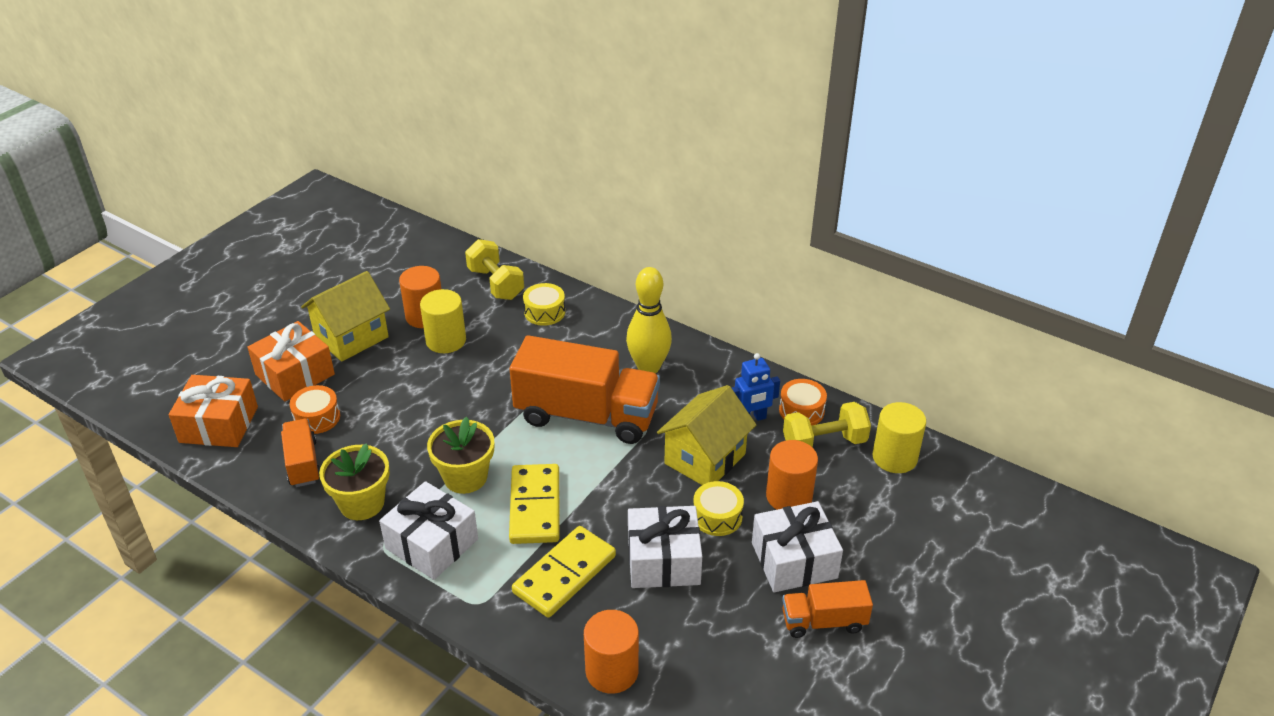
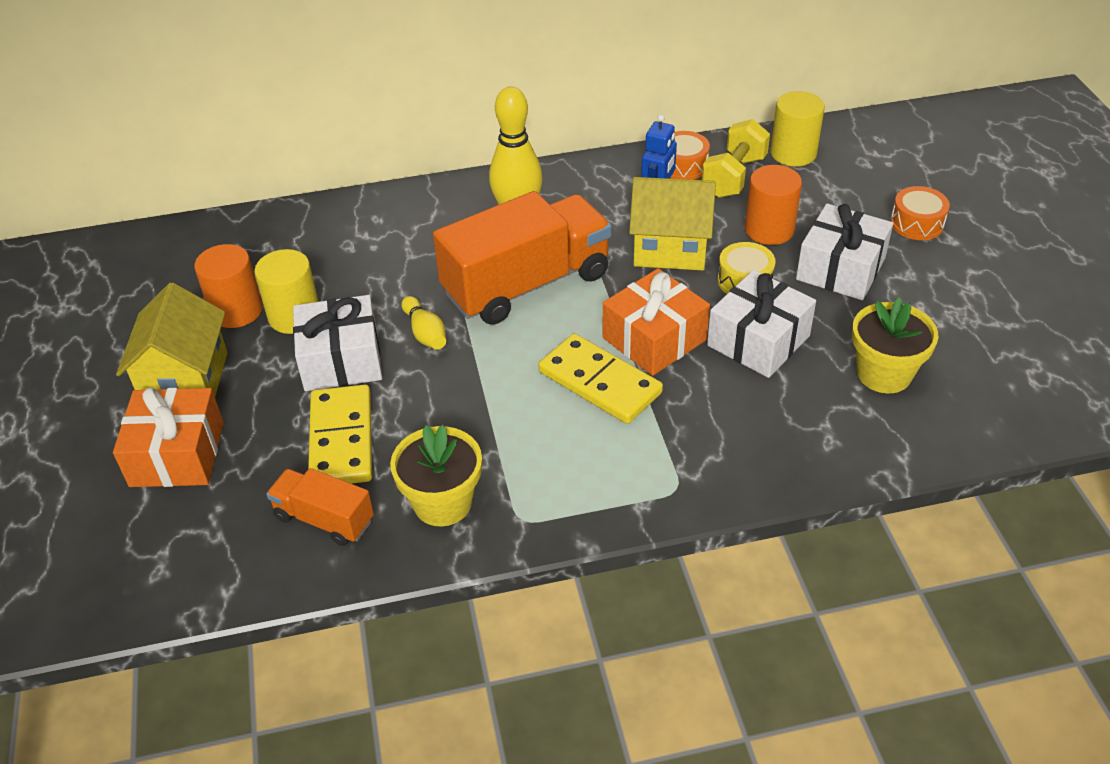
camera: 45 degrees left, 5 degrees up
orange gift [169,375,258,447] -> orange gift moved to [603,268,710,376]
orange drum [290,385,340,434] -> orange drum moved to [891,186,950,240]
white gift [379,481,478,580] -> white gift moved to [293,295,382,391]
yellow flower pot [427,417,494,494] -> yellow flower pot moved to [852,297,939,394]
yellow dumbbell [465,239,524,300] -> none
yellow domino [512,526,616,618] -> yellow domino moved to [308,384,372,484]
yellow drum [523,283,565,326] -> none
orange cylinder [584,610,639,694] -> none
yellow house [657,385,756,485] -> yellow house turned 75 degrees counterclockwise [629,177,716,270]
orange truck [782,580,873,638] -> none
none -> yellow bowling pin [402,296,446,350]

